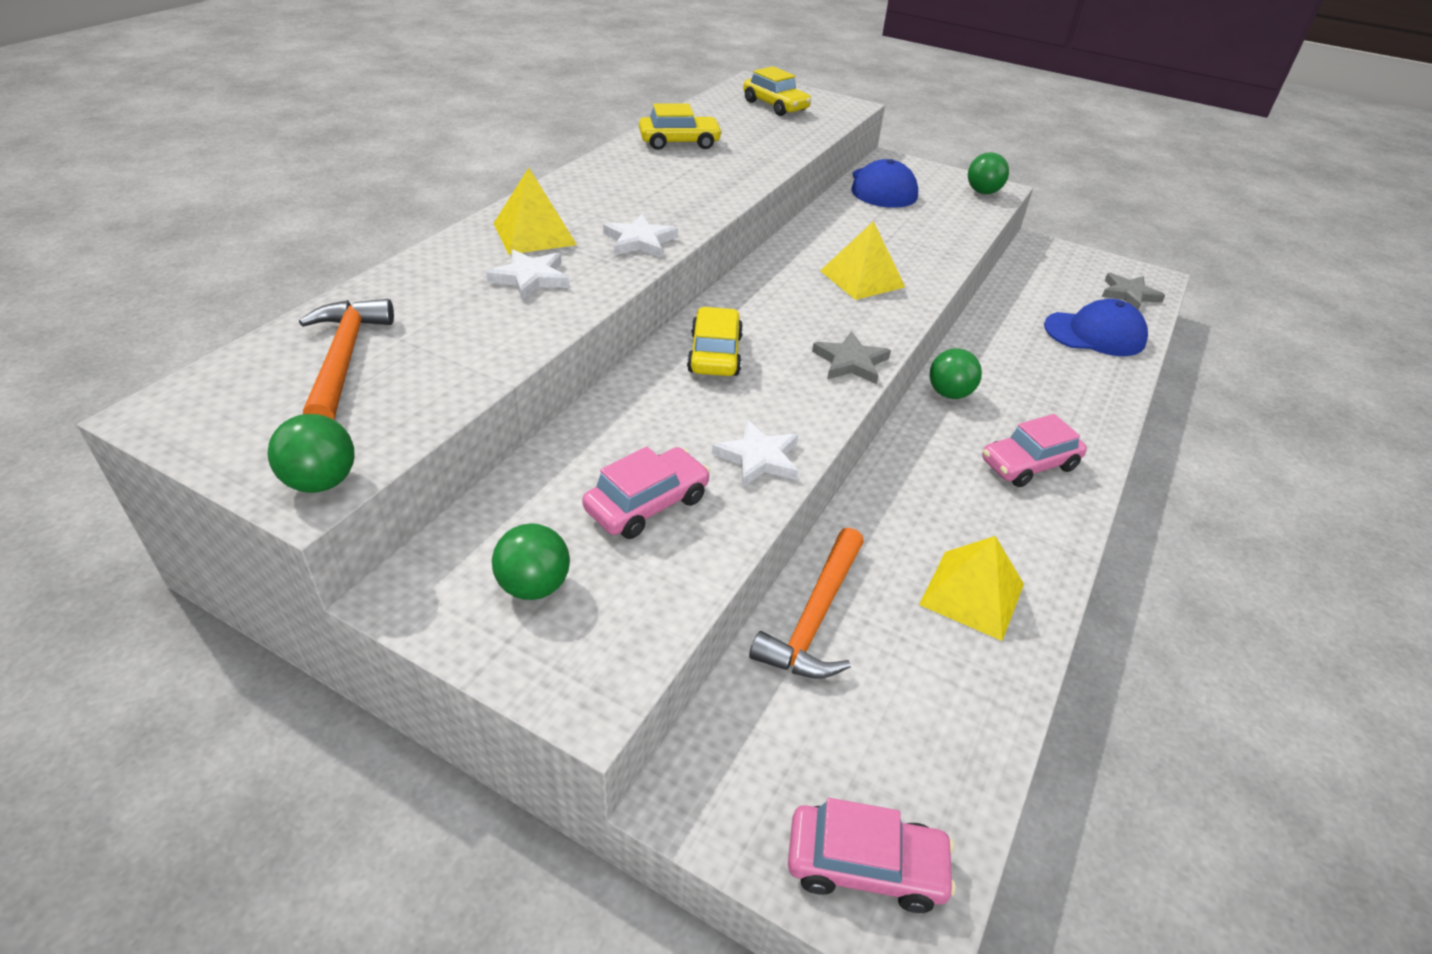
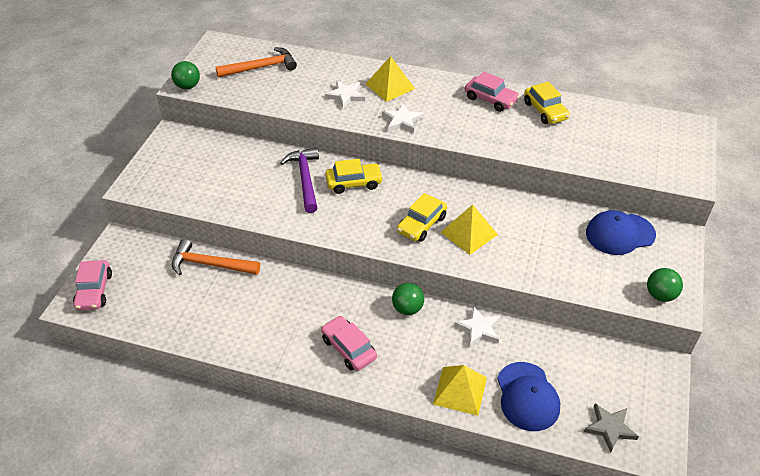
camera: 80 degrees right, 5 degrees up
green ball [492,523,570,600] -> none
pink car [582,447,710,539] -> pink car moved to [465,72,520,112]
white star [712,420,799,487] -> white star moved to [454,306,500,347]
yellow car [743,66,811,116] -> yellow car moved to [397,193,447,242]
grey star [812,331,891,384] -> none
yellow pyramid [919,536,1024,641] -> yellow pyramid moved to [433,365,487,416]
none -> purple hammer [280,148,319,213]

